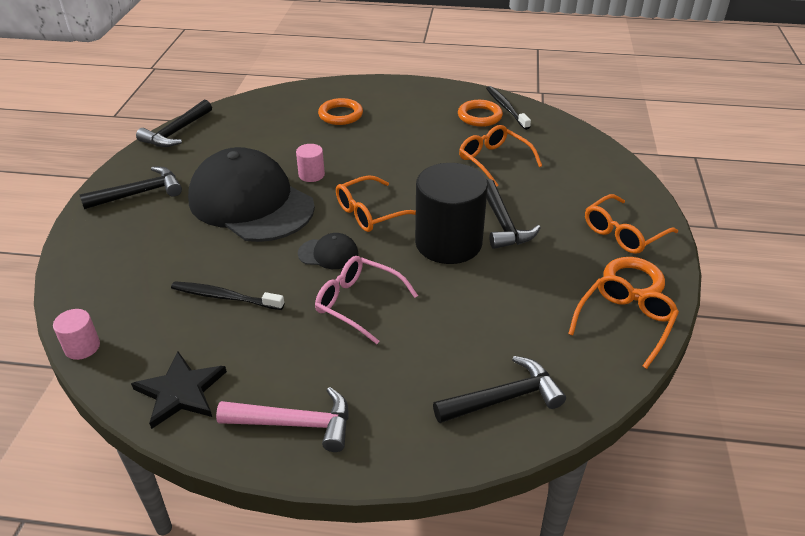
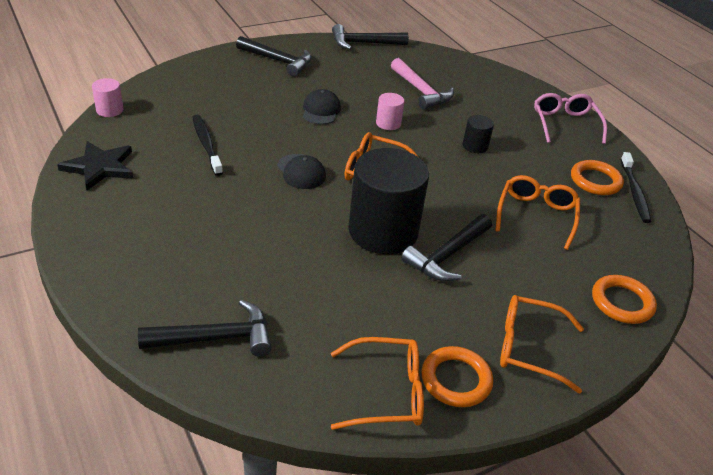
camera: 50 degrees right, 0 degrees up
black cap [188,147,315,242] -> black cap [303,89,341,125], size x0.40
pink hammer [216,387,349,452] -> pink hammer moved to [391,58,454,109]
pink glasses [315,256,418,344] -> pink glasses moved to [534,93,607,144]
orange ring [318,98,363,125] -> orange ring moved to [592,275,657,324]
black hammer [433,356,566,423] -> black hammer turned 45 degrees counterclockwise [138,299,272,356]
black toothbrush [486,86,531,130] -> black toothbrush turned 150 degrees clockwise [621,152,651,223]
none -> black cylinder [463,115,494,153]

